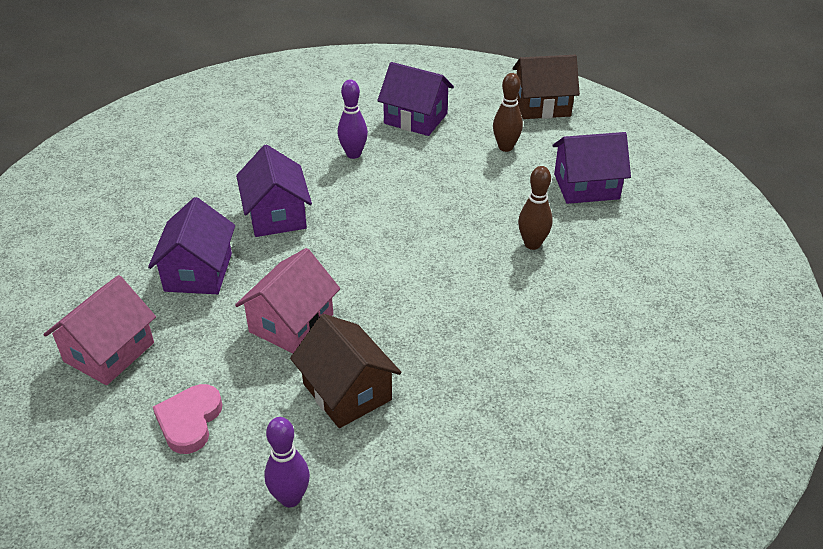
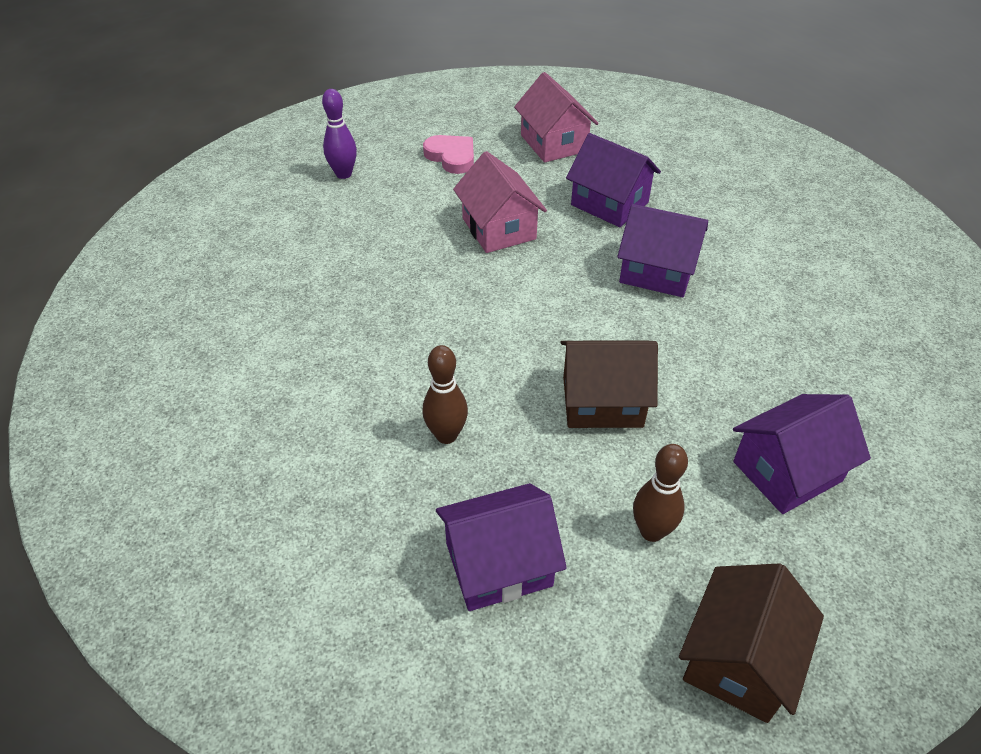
camera: 125 degrees right, 5 degrees up
brown house [290,314,402,428] -> brown house moved to [560,340,658,428]
purple bowling pin [338,79,368,159] -> none
purple house [552,132,631,204] -> purple house turned 45 degrees clockwise [436,483,567,611]

